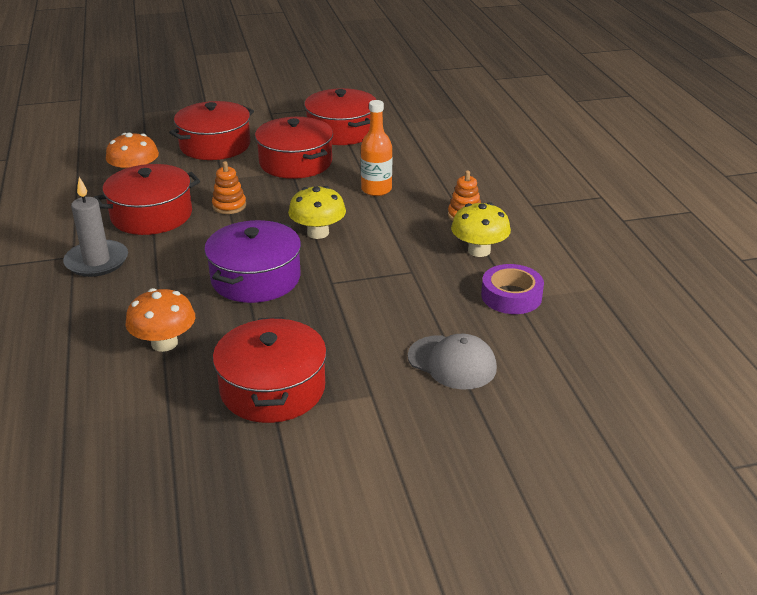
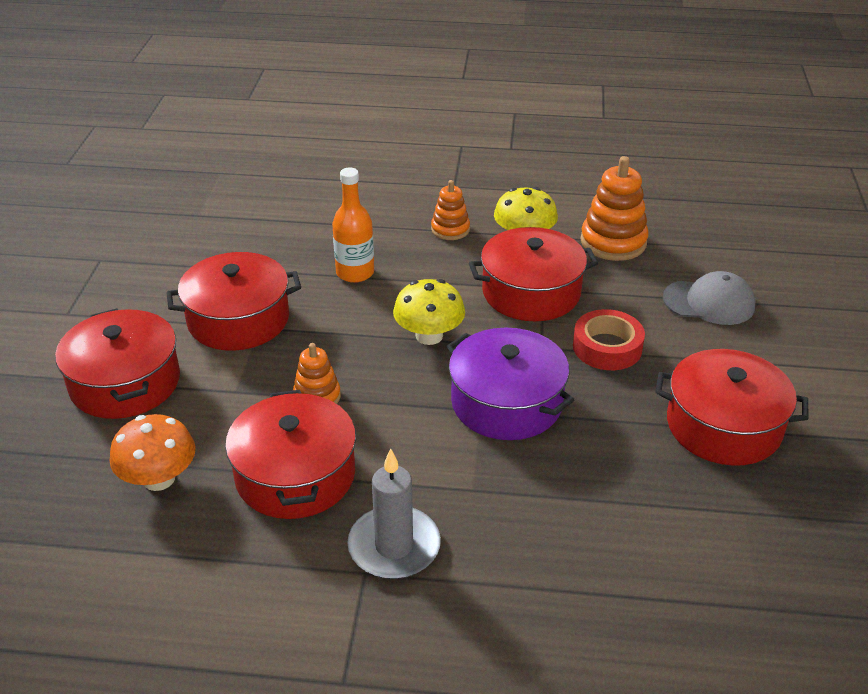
camera: 70 degrees left, 5 degrees up
orange mushroom [126,288,195,352] -> none
red pot [304,88,376,145] -> red pot moved to [469,227,598,321]
grey cap [408,334,497,390] -> grey cap turned 45 degrees clockwise [663,271,756,325]
purple tape [481,264,544,314] -> orange stacking toy [581,156,649,261]
none -> red tape [573,309,645,370]

